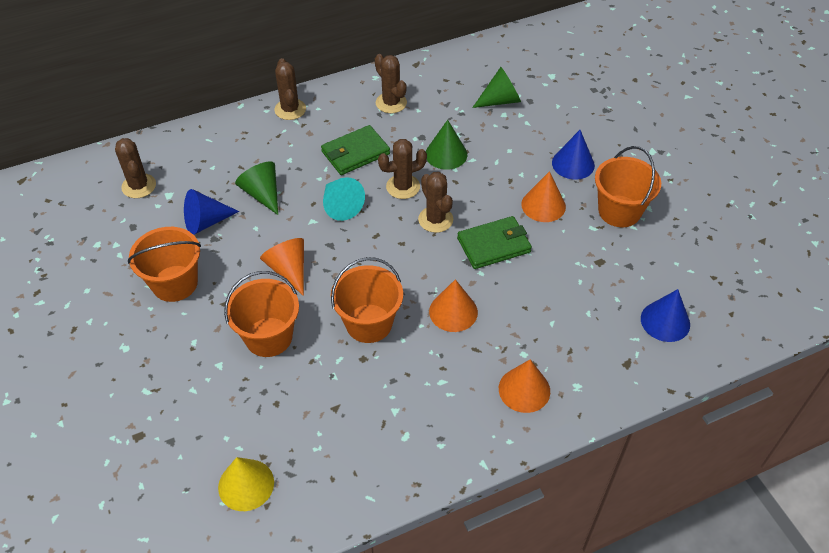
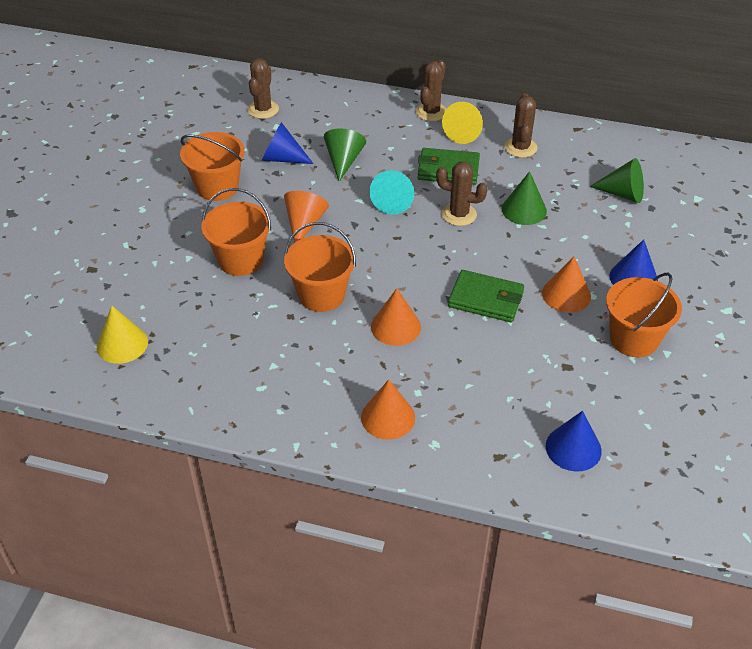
camera: 40 degrees right, 5 degrees down
brown cactus [418,172,453,233] -> none
none -> yellow cone [442,102,483,144]

